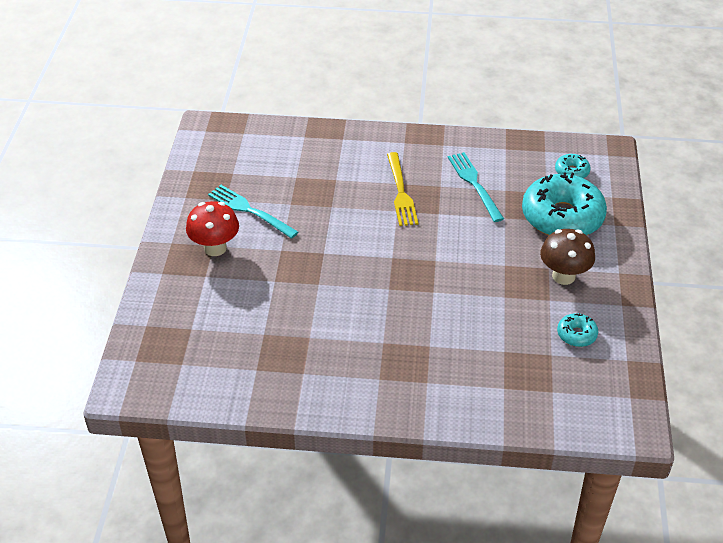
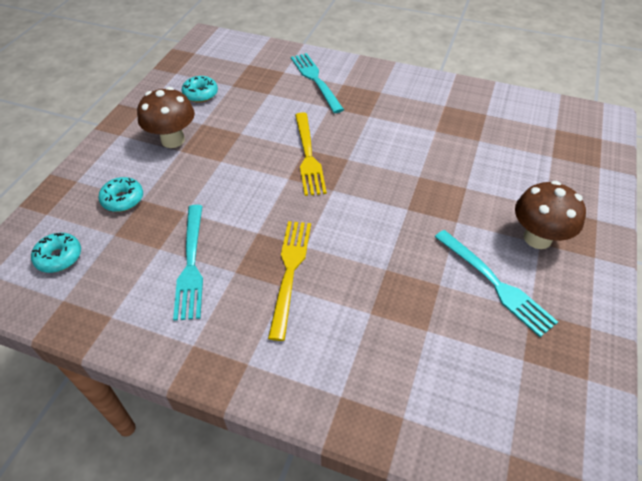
camera: 165 degrees left, 5 degrees up
red mushroom [186,201,239,256] -> brown mushroom [515,181,586,249]
turquoise donut [522,172,607,236] -> turquoise donut [99,177,143,212], size x0.44
none -> turquoise fork [291,53,344,113]
none -> yellow fork [295,112,327,196]

